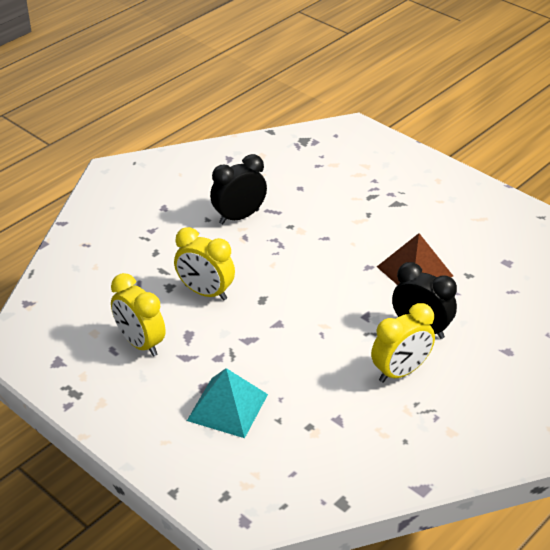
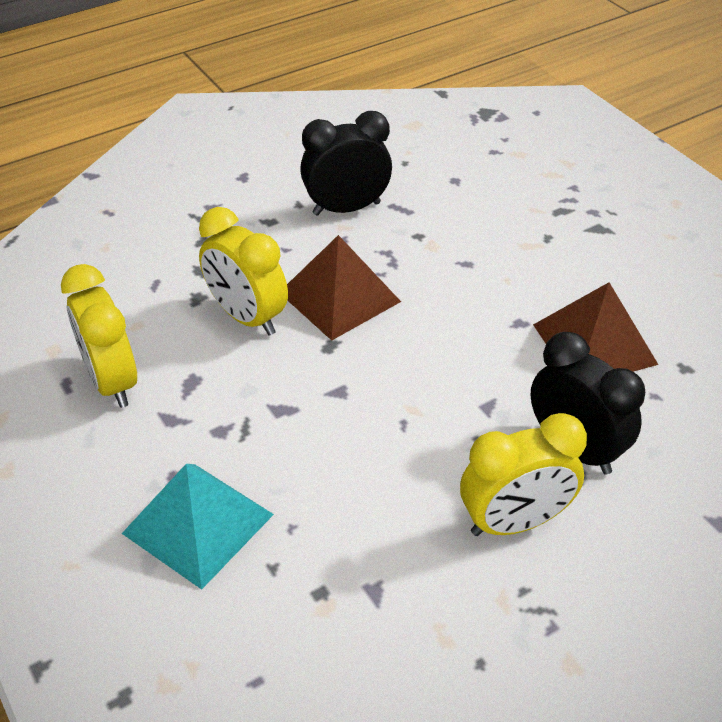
camera: 15 degrees right, 5 degrees up
none -> brown pyramid [287,235,401,341]

